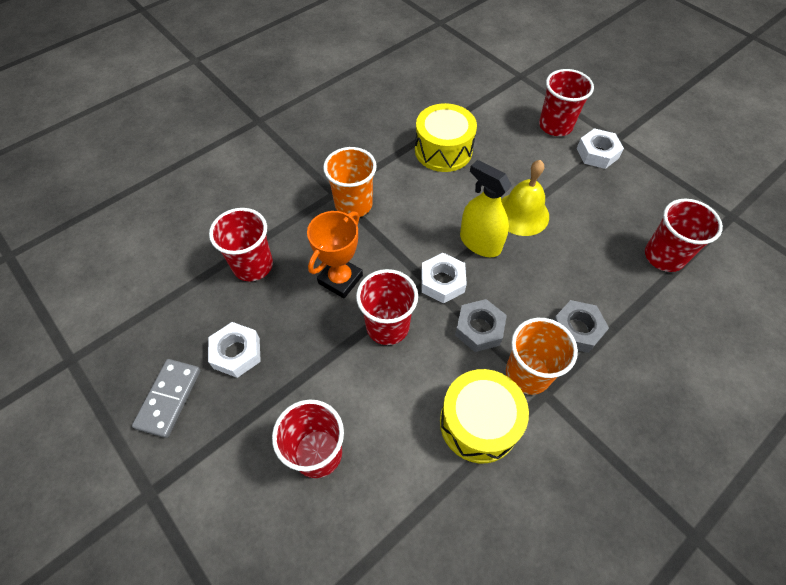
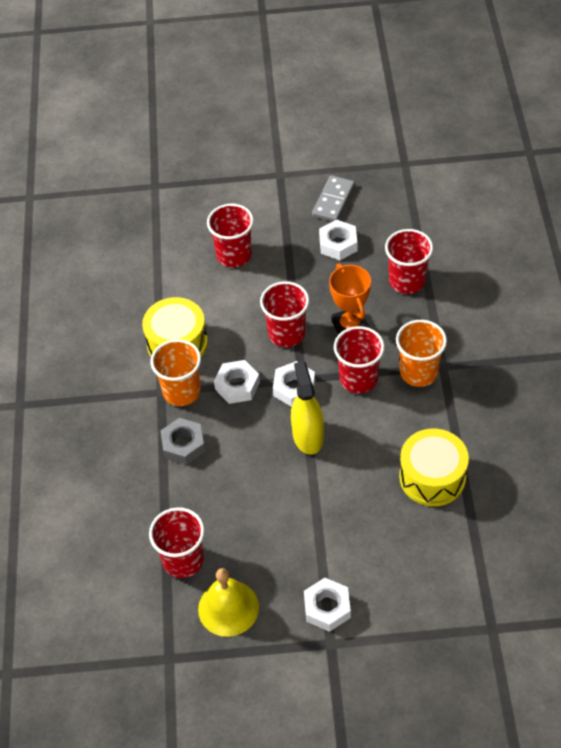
camera: 130 degrees right, 5 degrees down
grey domino [132,359,201,438] -> grey domino turned 60 degrees clockwise [312,175,355,222]
grey nut [455,299,507,352] -> white nut [214,360,260,404]
yellow spray bottle [460,160,512,257] -> yellow spray bottle turned 90 degrees counterclockwise [291,361,324,455]
yellow bell [501,160,549,236] -> yellow bell moved to [198,568,259,637]
red cup [539,69,594,136] -> red cup moved to [334,326,385,393]

